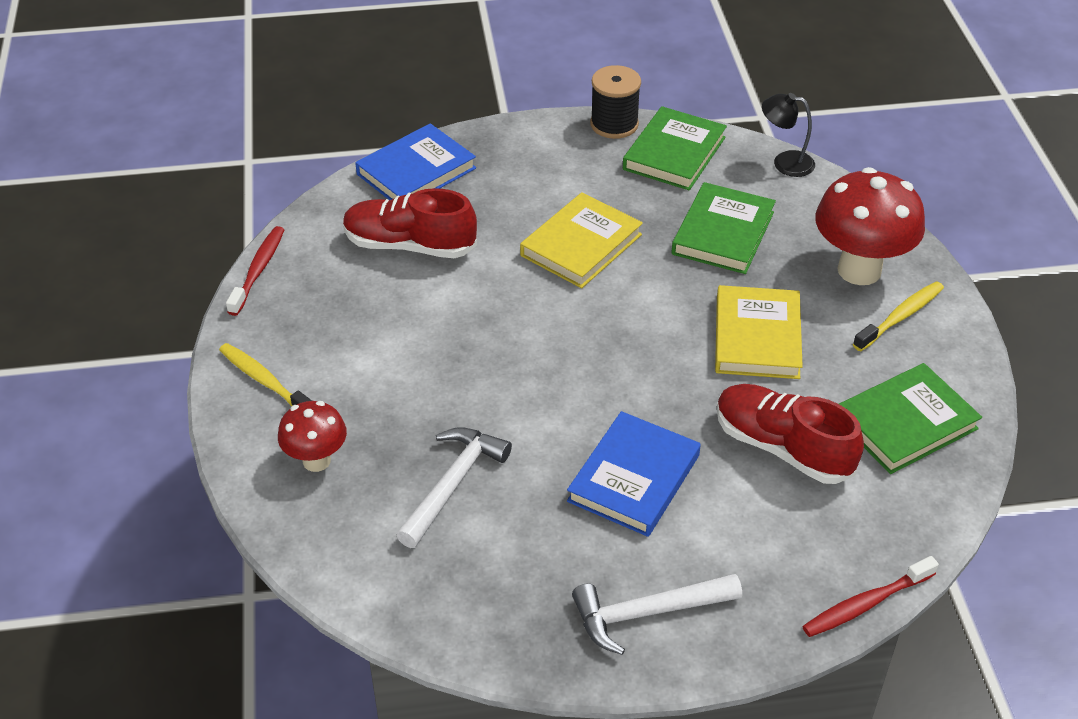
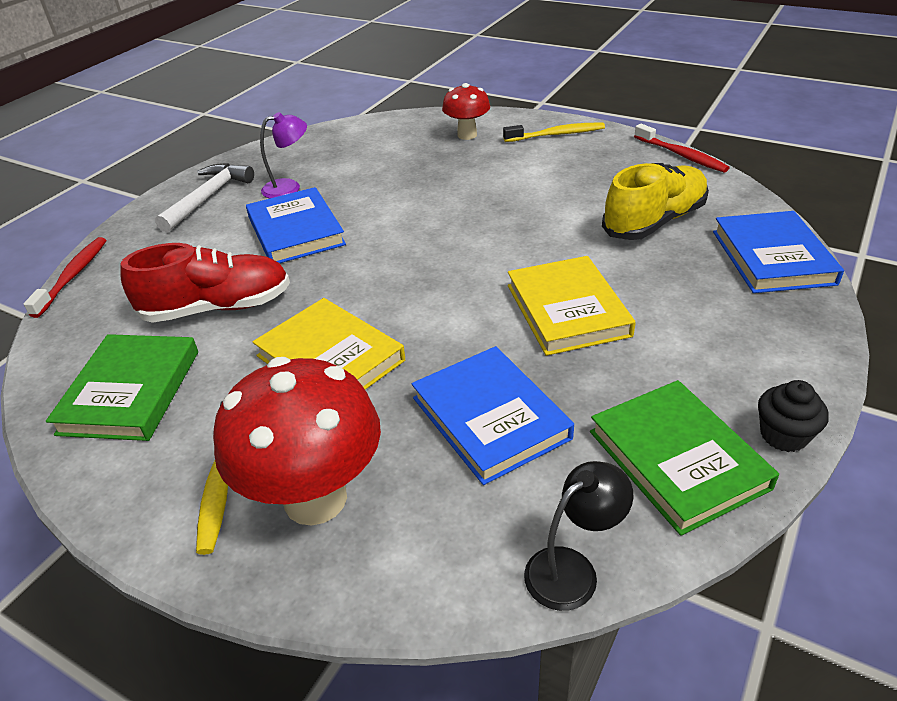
camera: 130 degrees right, 5 degrees down
red shoe [343,188,477,258] -> yellow shoe [602,163,709,240]
white hammer [396,427,512,548] -> none
black spool [590,65,641,139] -> black cupcake [758,380,829,452]
green book [671,182,776,274] -> blue book [412,346,574,485]
none -> purple lamp [260,112,307,199]

